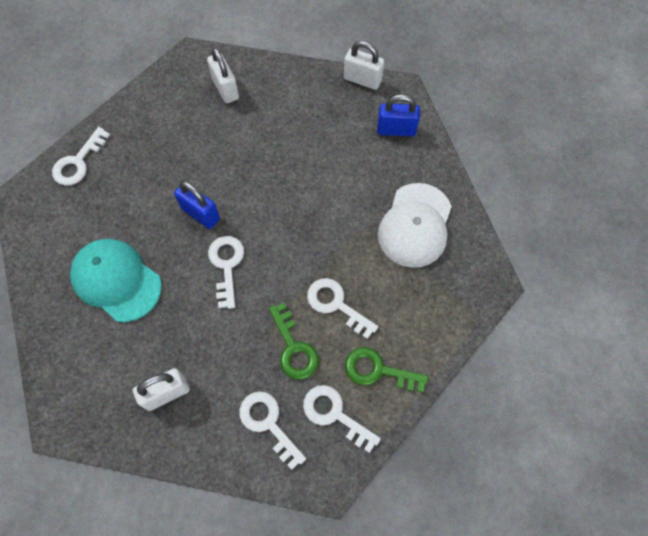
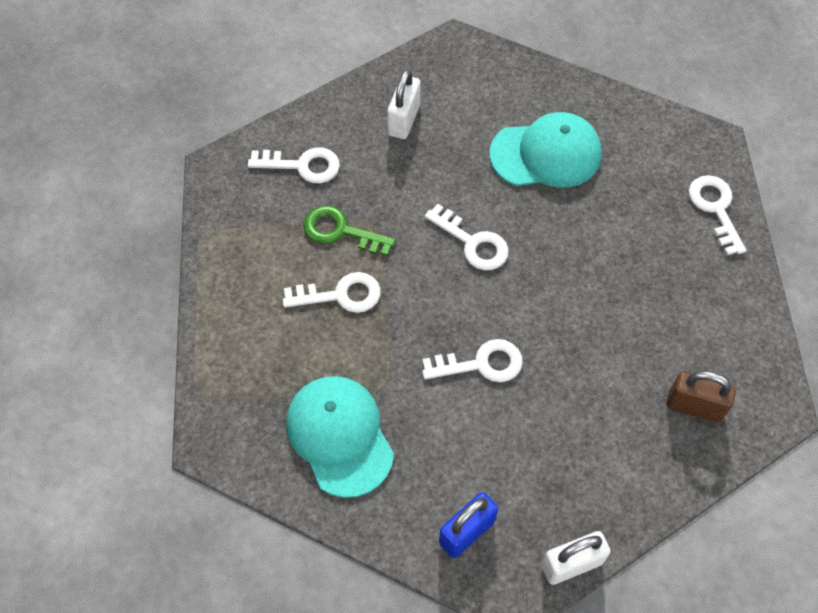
camera: 135 degrees right, 5 degrees down
blue padlock [174,181,220,229] -> none
white padlock [207,48,239,103] -> brown padlock [667,371,736,423]
white key [303,385,381,453] -> white key moved to [422,339,523,382]
green key [345,347,428,392] -> none
white cap [378,183,452,268] -> turquoise cap [286,376,394,498]

